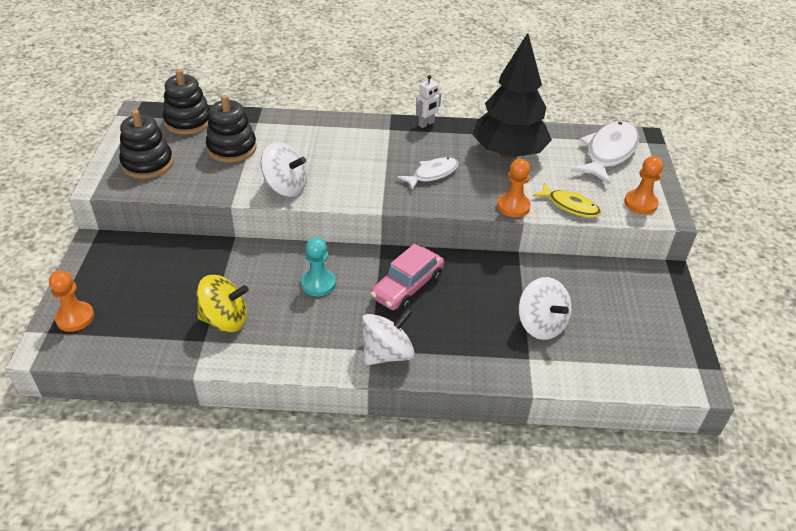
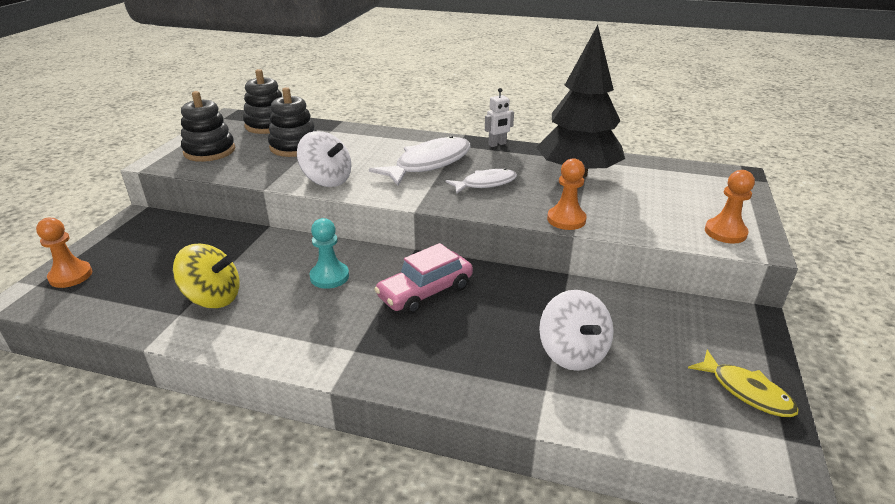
camera: 15 degrees right, 10 degrees down
white spinning top [361,308,415,365] -> none
yellow fish [532,182,601,218] -> yellow fish moved to [688,350,799,417]
white fish [571,121,640,185] -> white fish moved to [369,136,471,186]

